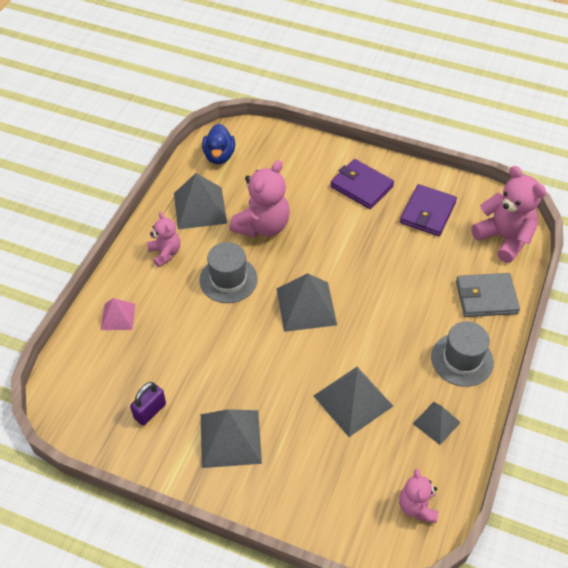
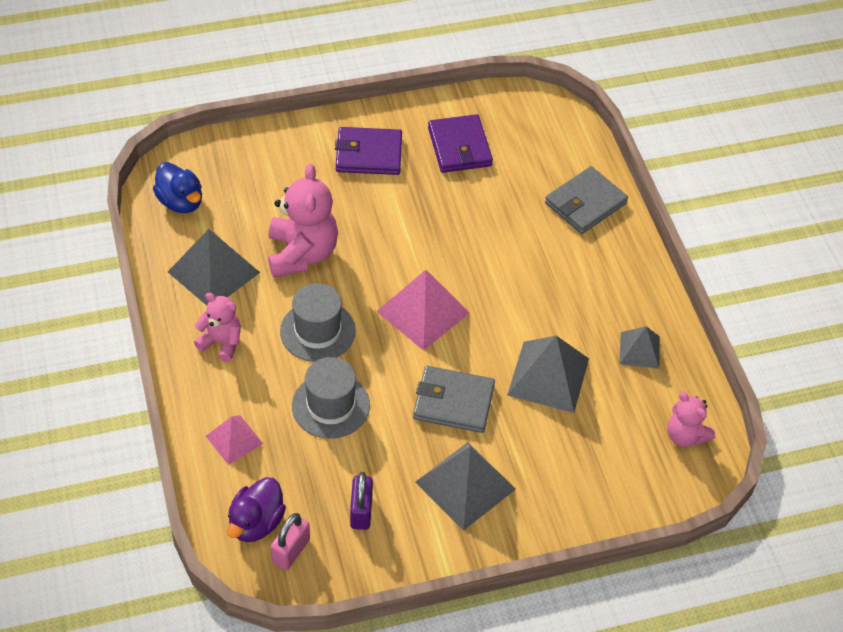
camera: 40 degrees left, 0 degrees up
grey pyramid [276,273,337,332] -> pink pyramid [376,270,470,351]
grey hat [431,321,494,387] -> grey hat moved to [292,357,370,439]
pink teddy bear [471,166,546,263] -> none
none -> purple duck [227,477,286,542]
none -> pink padlock [271,513,310,570]
none -> grey wallet [413,366,495,433]

